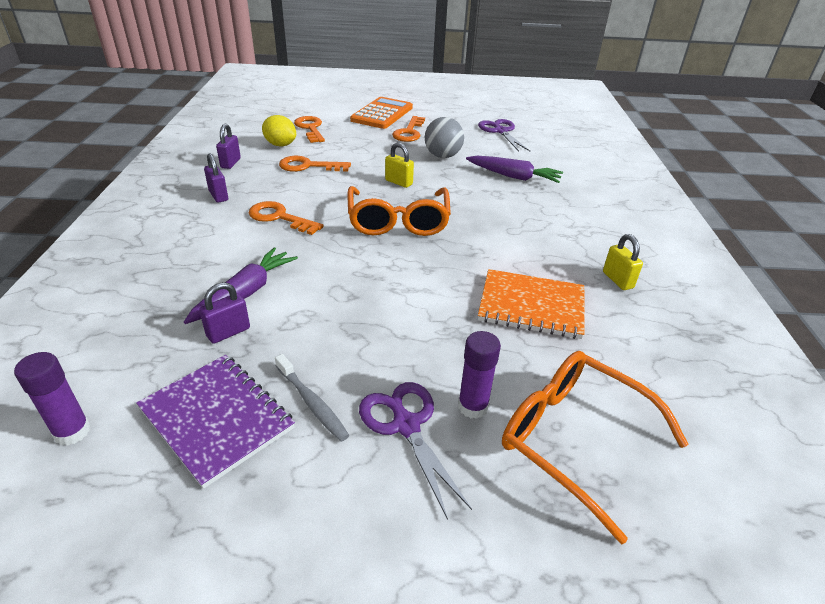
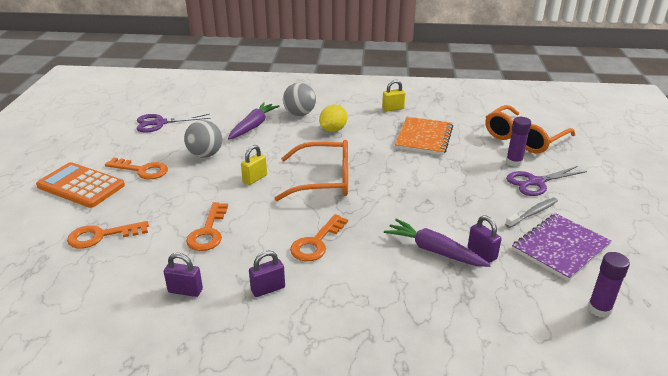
camera: 85 degrees left, 5 degrees down
yellow lemon [262,115,296,147] -> yellow lemon moved to [319,105,348,132]
none -> grey ball [283,83,316,116]

